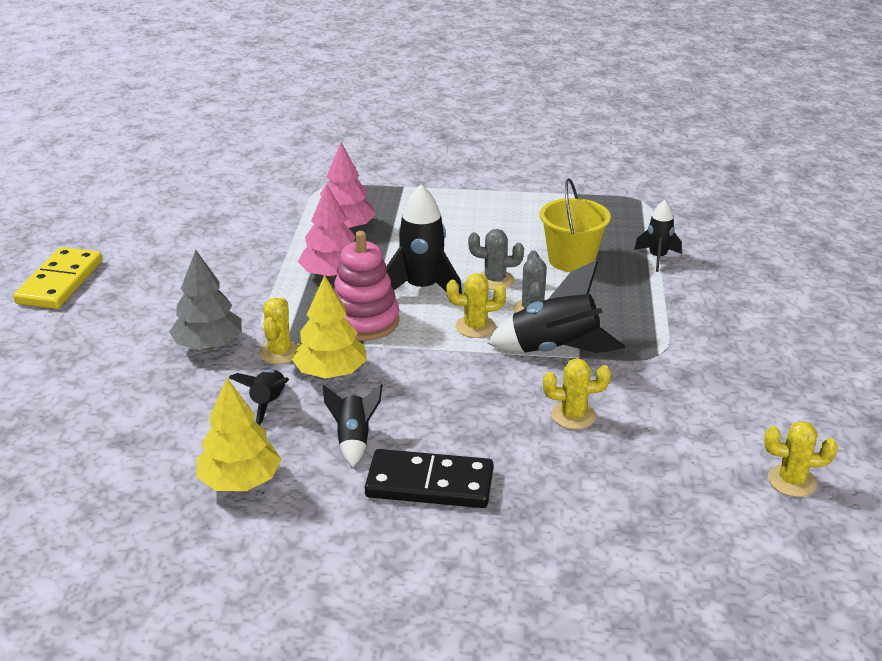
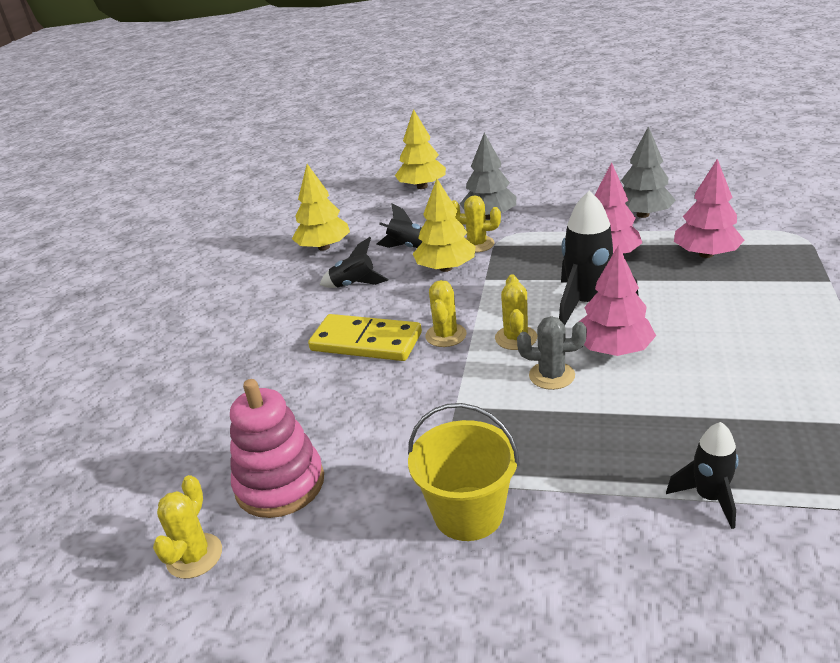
camera: 100 degrees right, 0 degrees up
yellow domino [13,247,102,309] -> yellow domino moved to [308,314,422,361]
pink stacking toy [334,231,400,341] -> pink stacking toy moved to [230,379,324,518]
black domino [365,449,493,508] -> none
grey cactus [468,229,524,290] -> pink tree [579,245,656,356]
black rocket [487,260,625,353] -> none
yellow bucket [540,178,611,272] -> yellow bucket moved to [408,403,520,541]
yellow cactus [543,358,611,429] -> yellow cactus moved to [425,280,467,347]
none -> yellow tree [395,109,446,189]
none -> grey tree [621,126,676,218]

